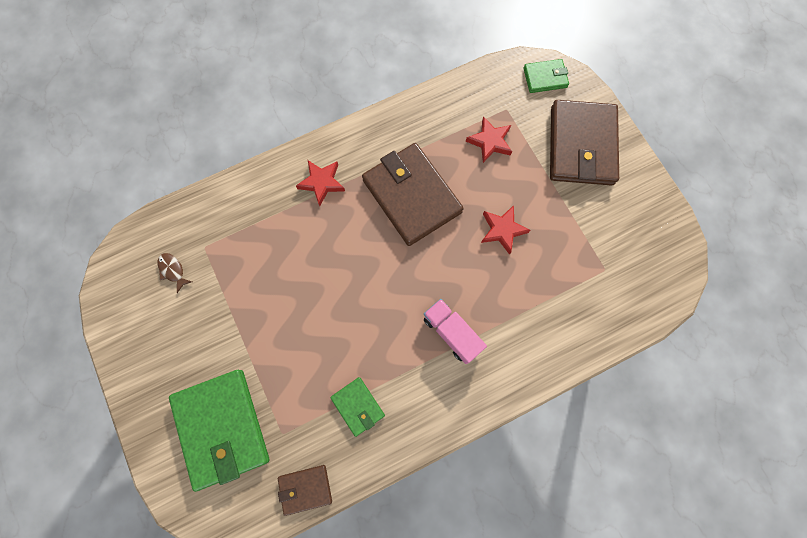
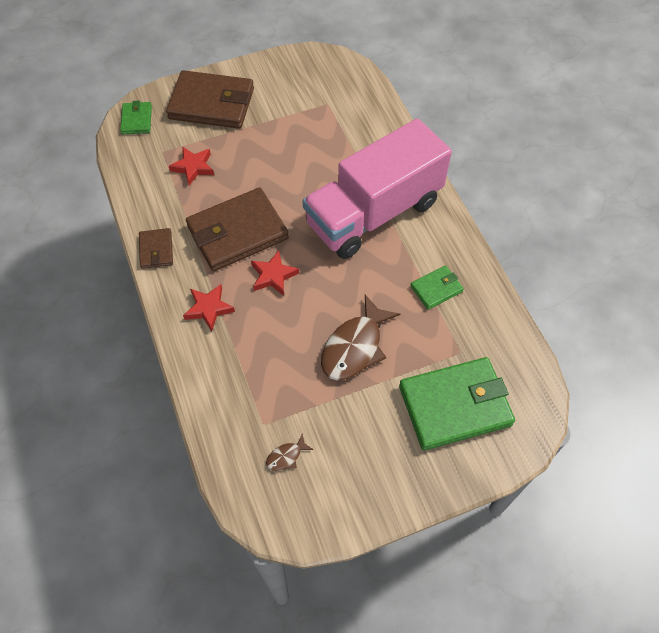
camera: 85 degrees left, 15 degrees down
brown wallet [278,465,332,516] -> brown wallet moved to [139,228,173,269]
pink truck [424,299,487,364] -> pink truck [303,118,452,259], size x2.42
red star [481,205,530,255] -> red star moved to [251,250,299,296]
none -> brown fish [321,295,400,380]

